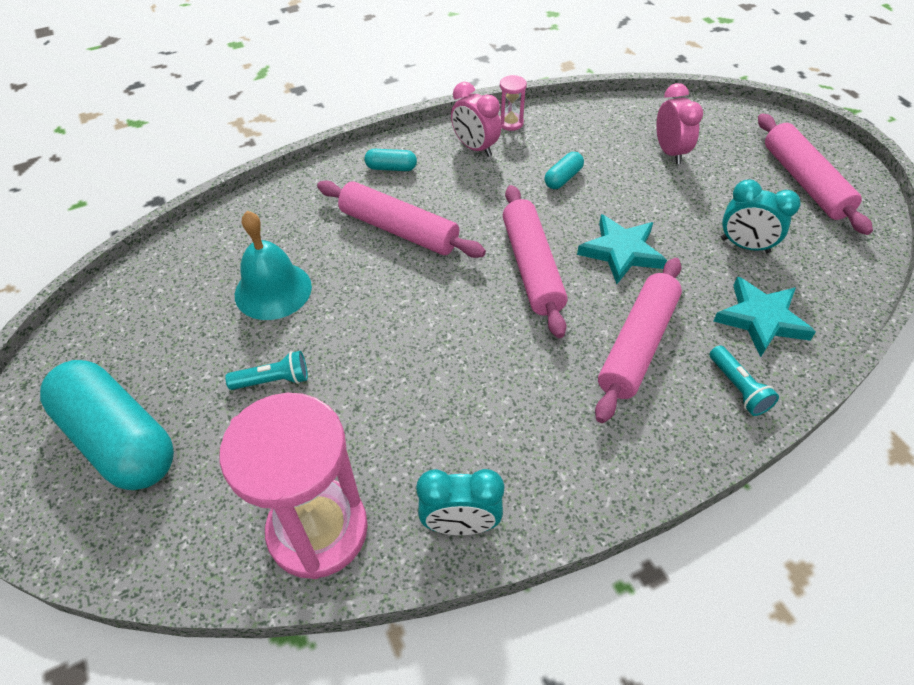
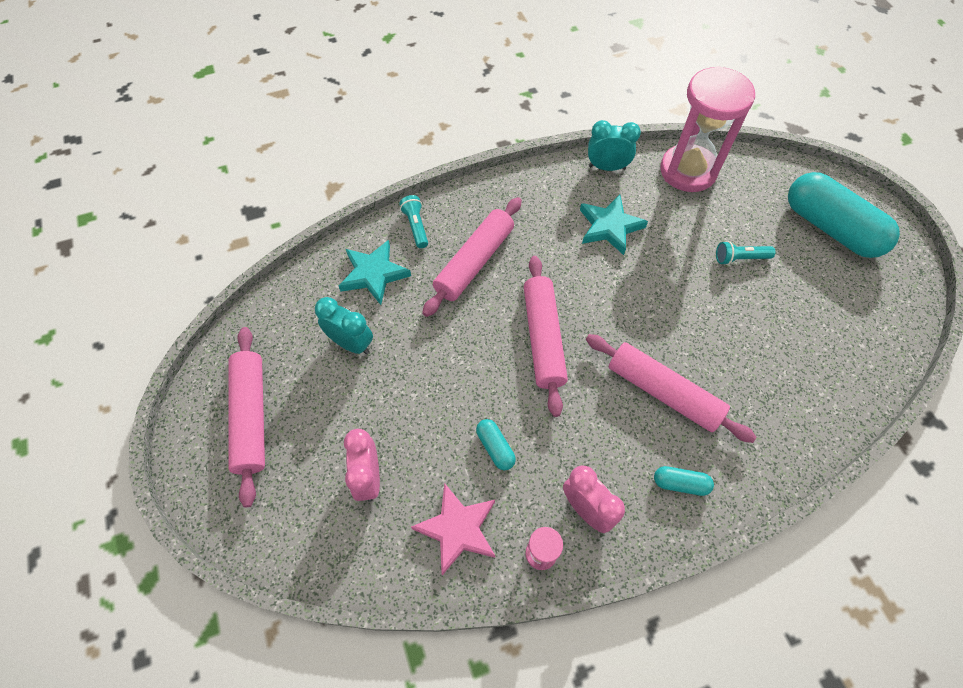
camera: 175 degrees left, 10 degrees up
turquoise bell [235,211,312,320] -> none
turquoise capsule [544,152,584,189] -> turquoise capsule turned 75 degrees counterclockwise [476,419,516,470]
turquoise star [577,214,667,284] -> turquoise star moved to [580,195,648,255]
none -> pink star [411,483,495,575]

